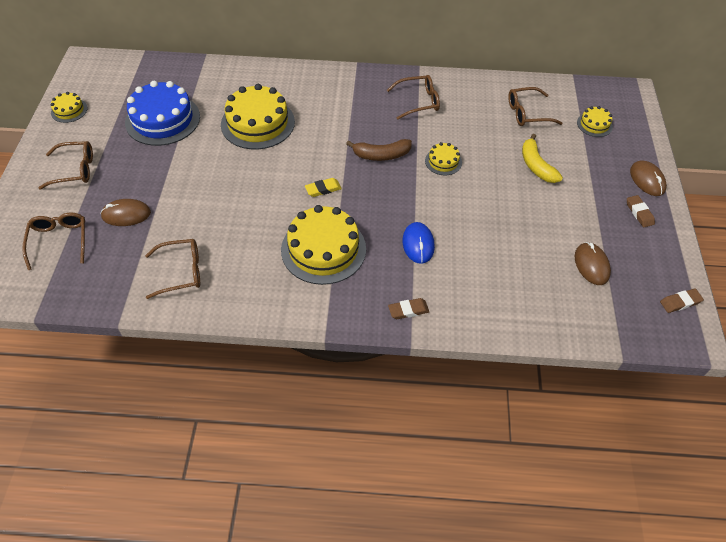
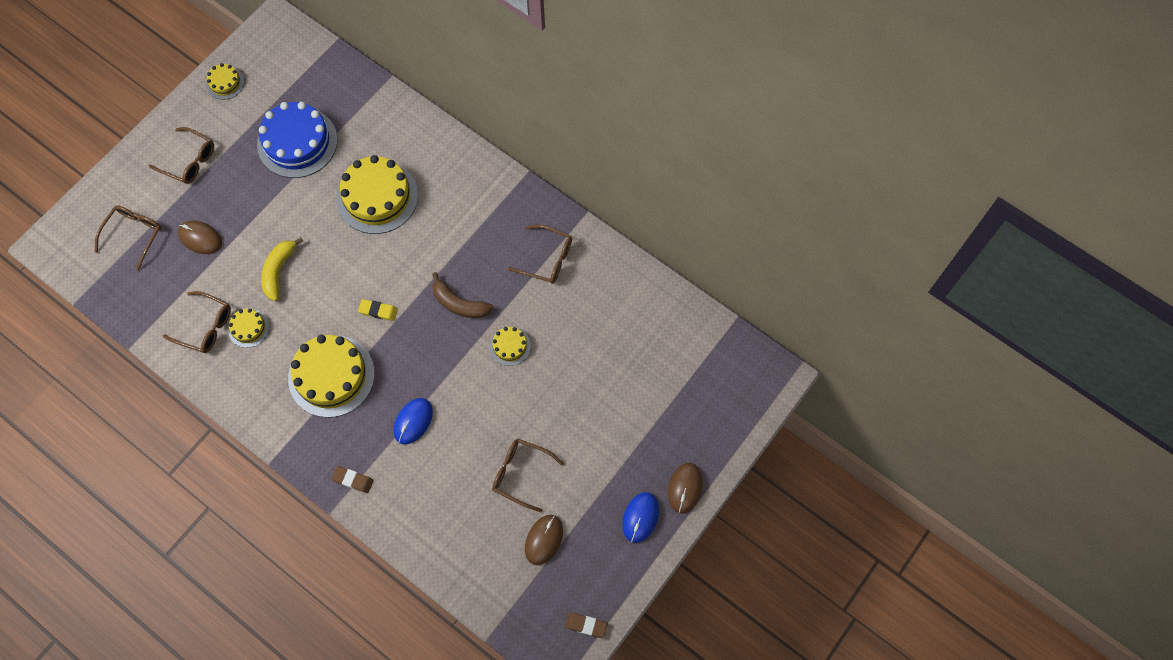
camera: 35 degrees right, 15 degrees up
brown glasses [508,87,563,126] -> brown glasses moved to [492,438,564,512]
yellow banana [522,134,563,183] -> yellow banana moved to [261,238,303,301]
yellow cake [577,106,613,137] -> yellow cake moved to [228,309,269,348]
brown eraser [627,195,655,227] -> blue mouse [622,492,659,543]

